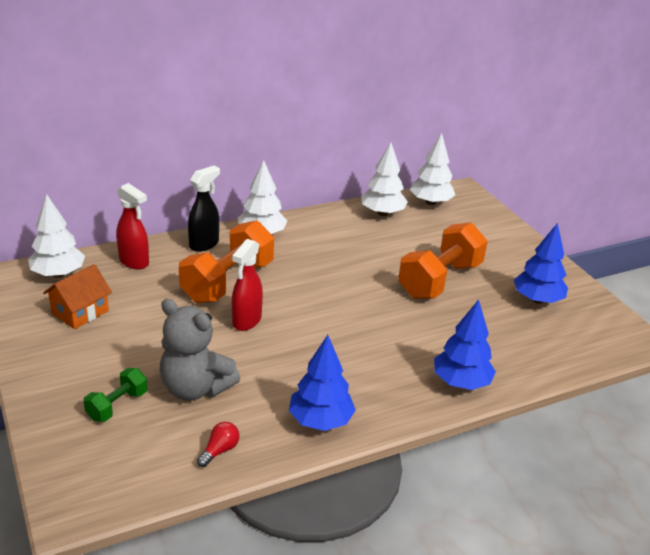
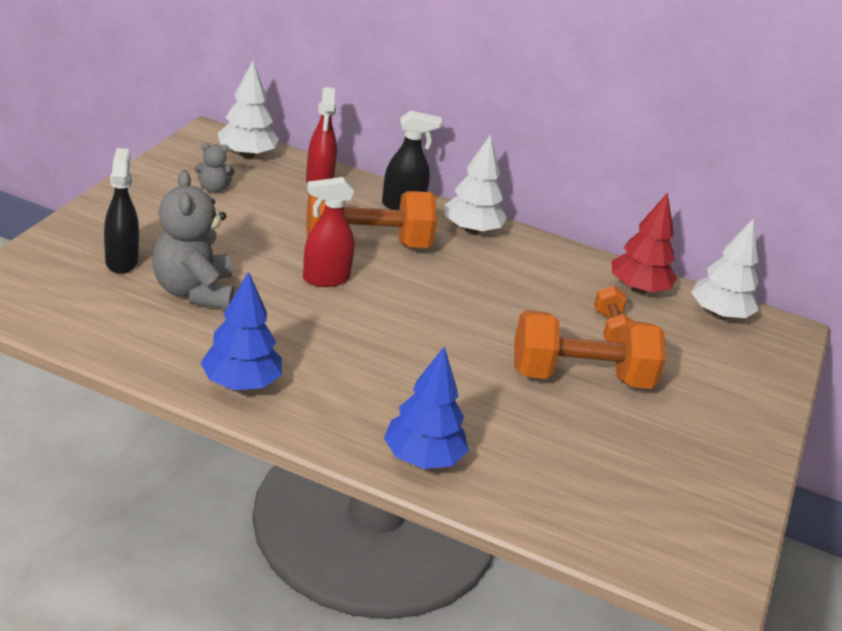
camera: 45 degrees right, 0 degrees up
orange house [43,264,112,329] -> grey teddy bear [194,143,235,193]
green dumbbell [83,368,148,422] -> black spray bottle [104,148,139,274]
red light bulb [197,422,240,467] -> none
white tree [361,142,408,216] -> red tree [611,192,677,294]
blue tree [514,223,568,304] -> none
none -> orange dumbbell [594,285,633,343]

